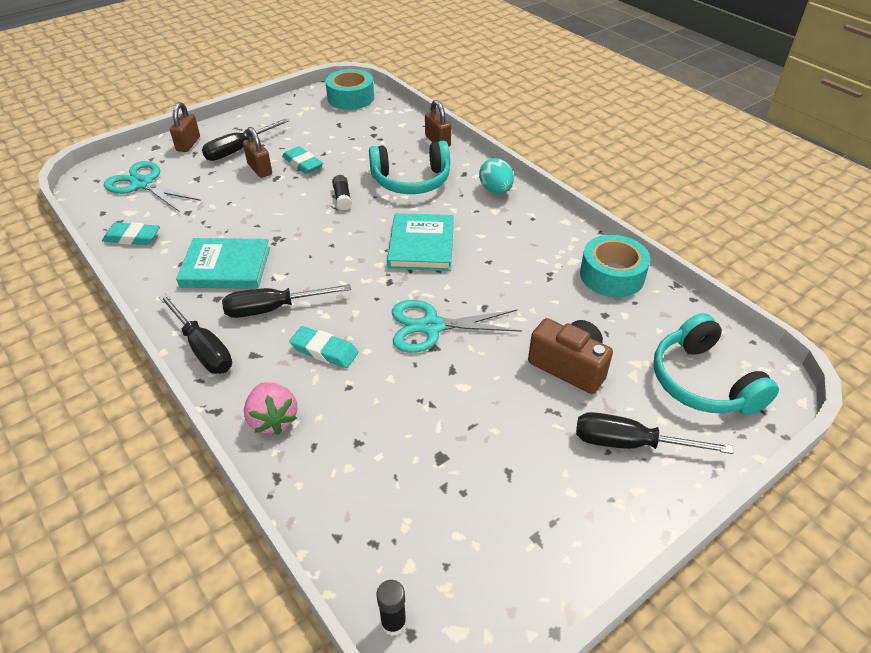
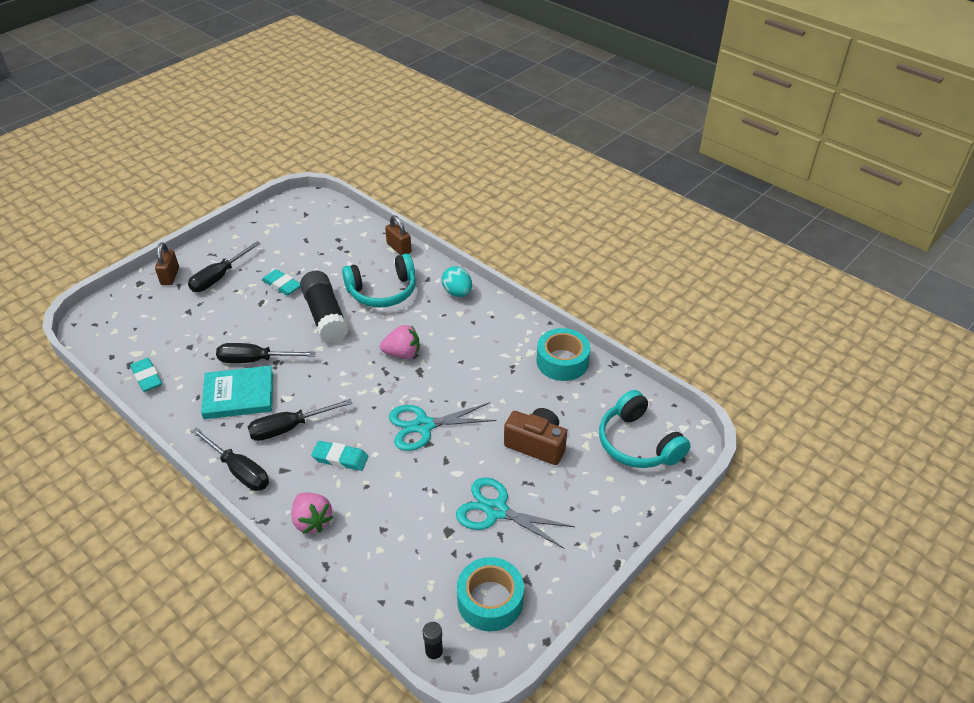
camera: 10 degrees left, 0 degrees up
turquoise eraser [102,222,160,245] -> turquoise eraser turned 60 degrees clockwise [130,358,162,392]
turquoise scissors [104,161,201,212] -> turquoise scissors moved to [456,477,575,548]
brown padlock [243,127,272,178] -> none
turquoise tape [325,69,374,110] -> turquoise tape moved to [457,557,524,631]
black glue stick [332,175,352,210] -> black glue stick [300,271,349,343], size x2.21
turquoise book [387,213,454,271] -> pink strawberry [380,325,420,359]
black screwdriver [576,412,734,454] -> black screwdriver moved to [216,343,316,363]

